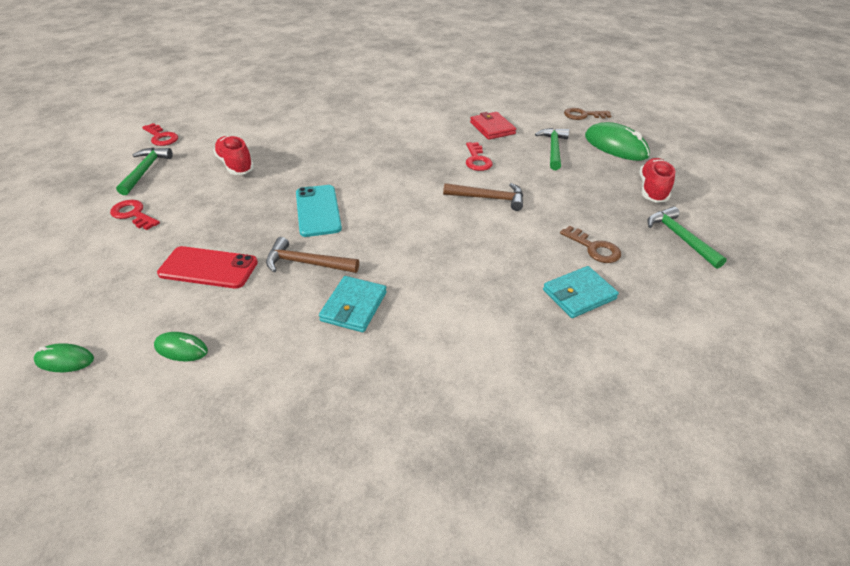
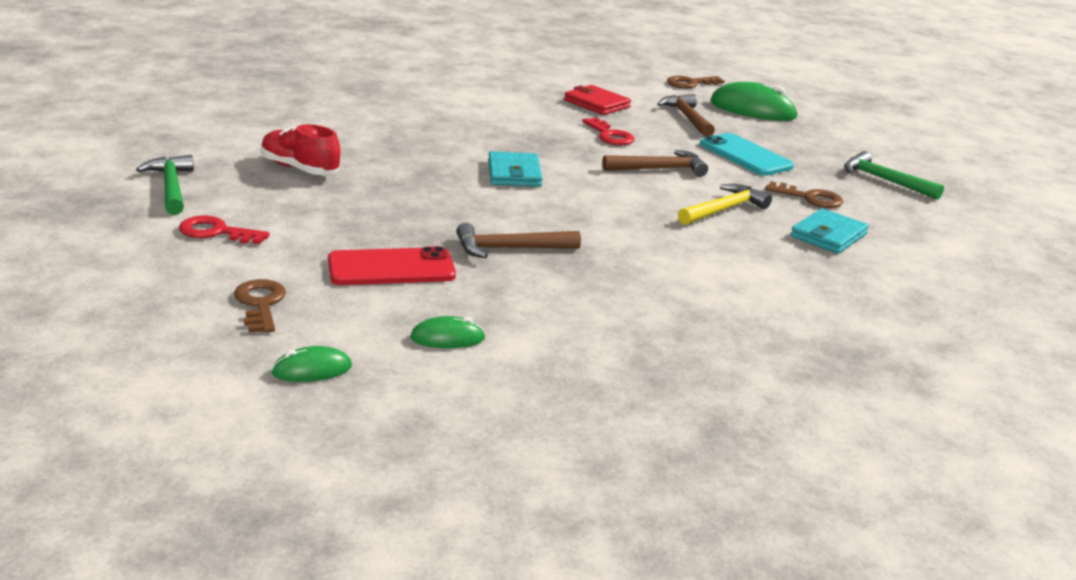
camera: 25 degrees left, 15 degrees down
red key [142,123,178,146] -> none
turquoise phone [296,185,342,237] -> turquoise phone moved to [700,133,794,176]
turquoise wallet [319,276,387,332] -> turquoise wallet moved to [488,151,543,187]
green hammer [535,128,569,170] -> brown hammer [657,94,715,137]
red shoe [640,158,675,203] -> none
none -> brown key [234,279,286,333]
none -> yellow hammer [678,184,772,225]

